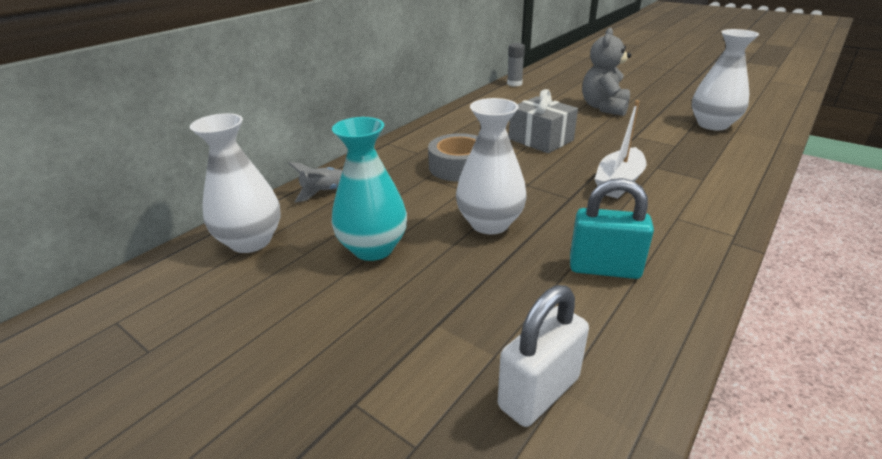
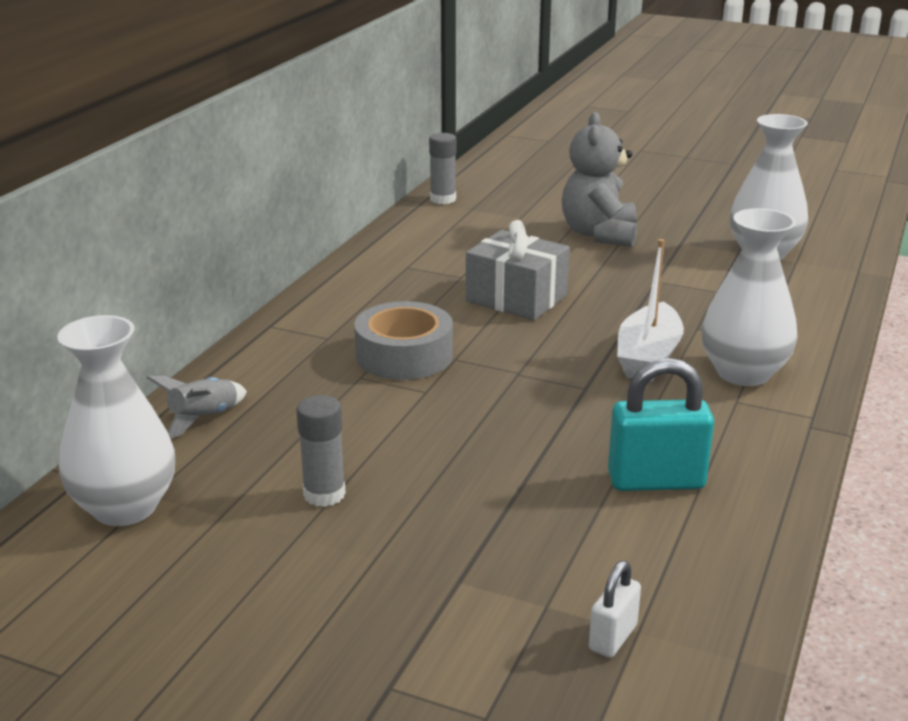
camera: 15 degrees left, 5 degrees down
turquoise vase [332,117,407,261] -> grey glue stick [296,395,346,507]
white vase [456,98,527,234] -> white vase moved to [701,208,798,386]
white padlock [498,285,589,427] -> white padlock [589,561,641,658], size x0.55

